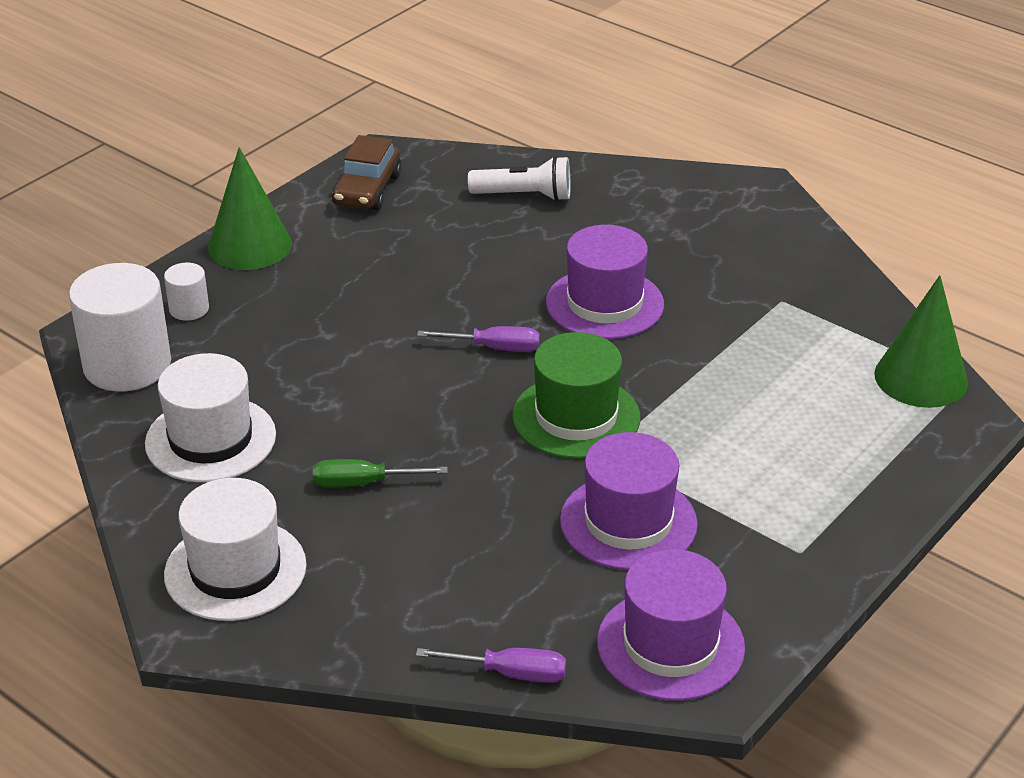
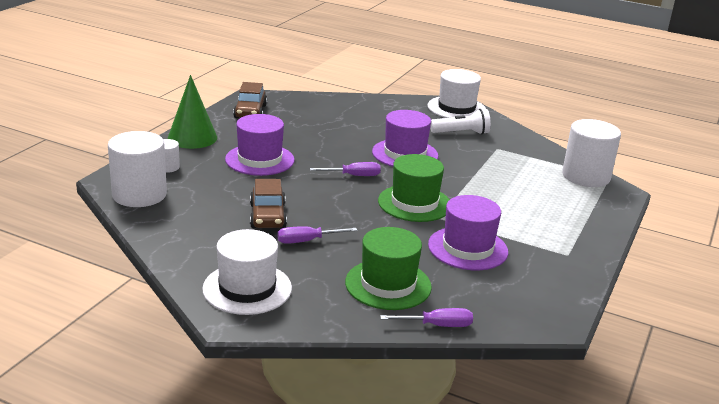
camera: 15 degrees left, 10 degrees down
white hat [145,353,276,482] -> white hat moved to [427,69,486,118]
green screwdriver [313,459,448,488] -> purple screwdriver [277,226,357,244]
white flashlight [468,156,571,201] -> white flashlight moved to [430,109,491,134]
purple hat [597,549,745,701] -> purple hat moved to [225,114,295,176]
green cone [874,275,968,408] -> white cylinder [562,119,621,187]
none -> brown car [250,179,287,228]
none -> green hat [345,227,432,310]

